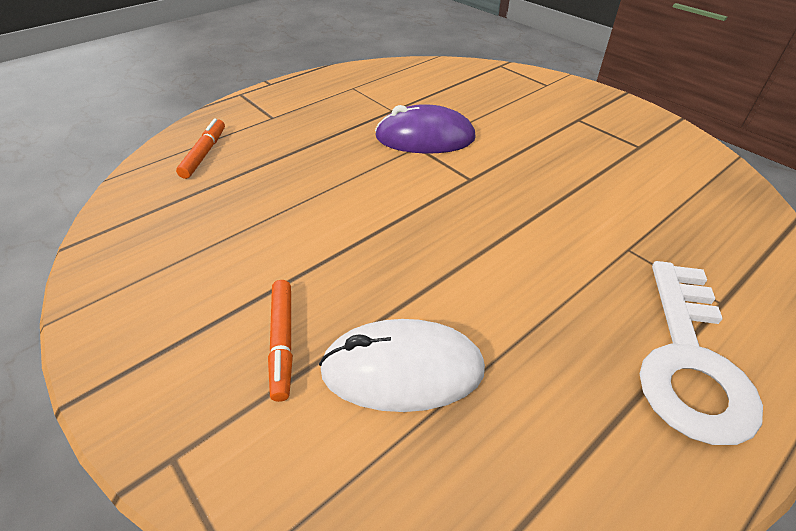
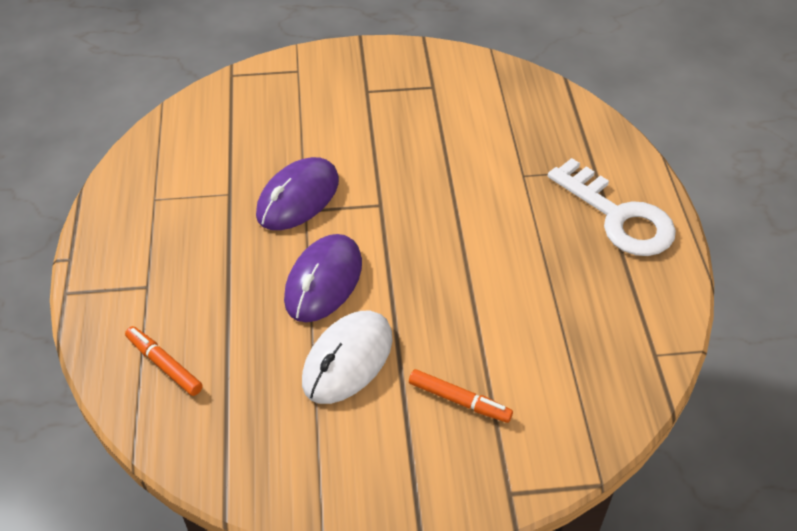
camera: 55 degrees left, 5 degrees up
white mouse [319,319,485,412] -> white mouse moved to [302,311,393,404]
none -> purple mouse [284,234,362,322]

